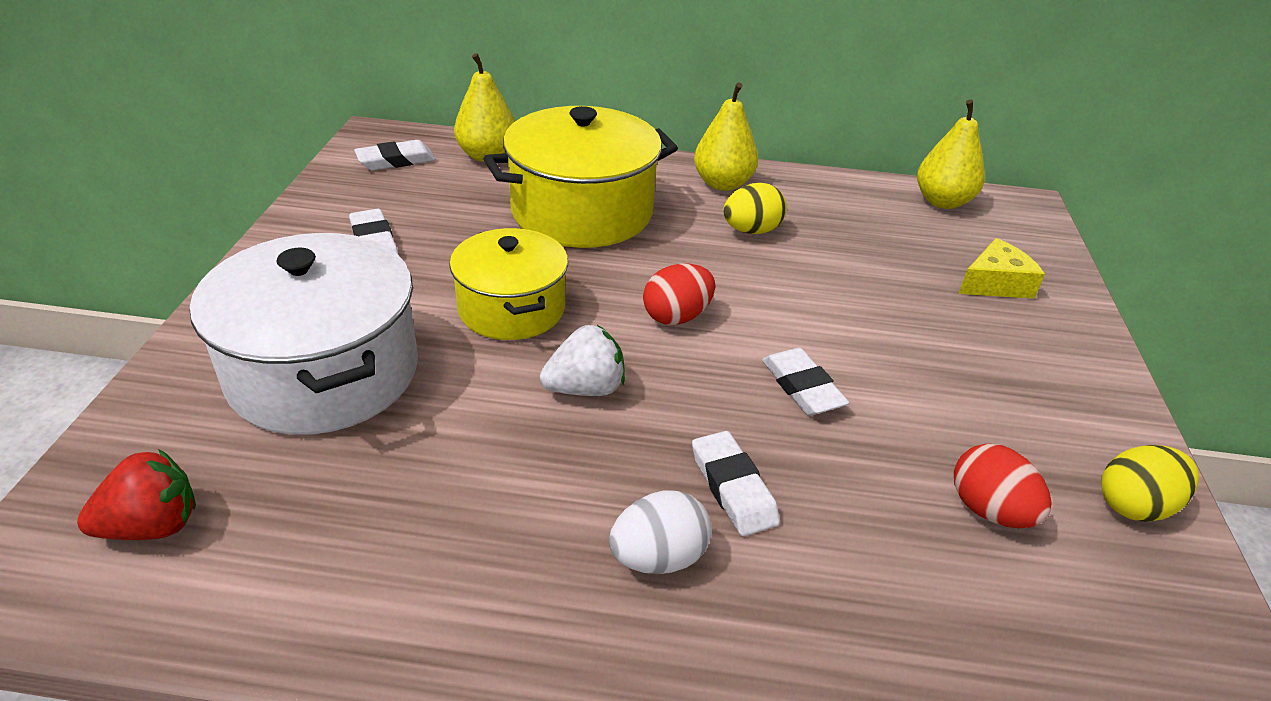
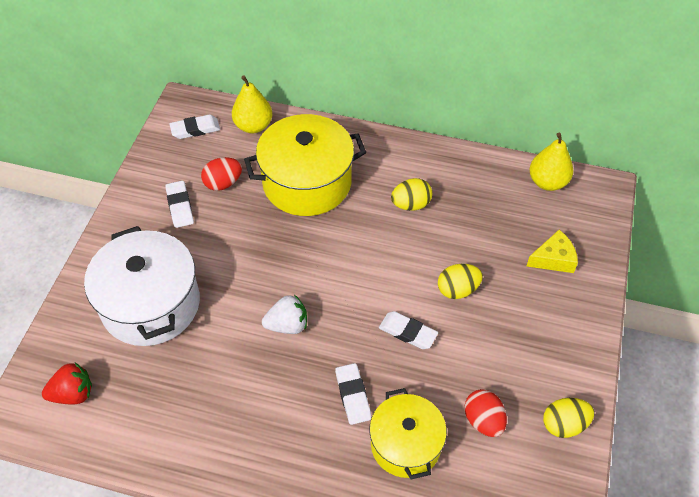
camera: 10 degrees right, 15 degrees up
yellow pot [449,228,568,340] -> yellow pot moved to [369,388,447,479]
white egg [609,491,712,574] -> none
red egg [643,263,715,325] -> red egg moved to [201,157,242,191]
yellow pear [694,82,758,191] -> none
white eraser [762,348,849,416] -> white eraser turned 45 degrees counterclockwise [379,311,438,349]
none -> yellow egg [438,264,483,299]

